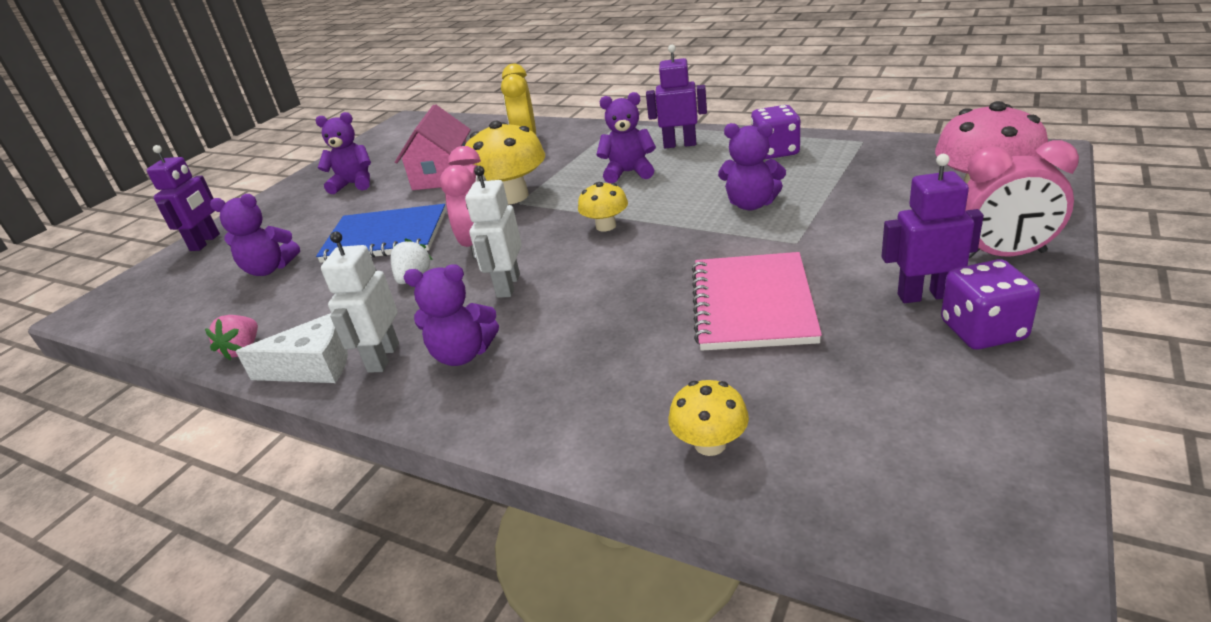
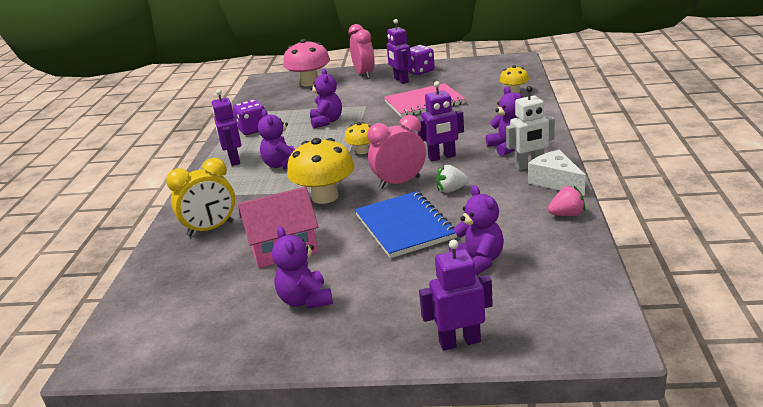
camera: 115 degrees left, 5 degrees down
white robot [465,166,522,298] -> purple robot [417,81,464,162]

